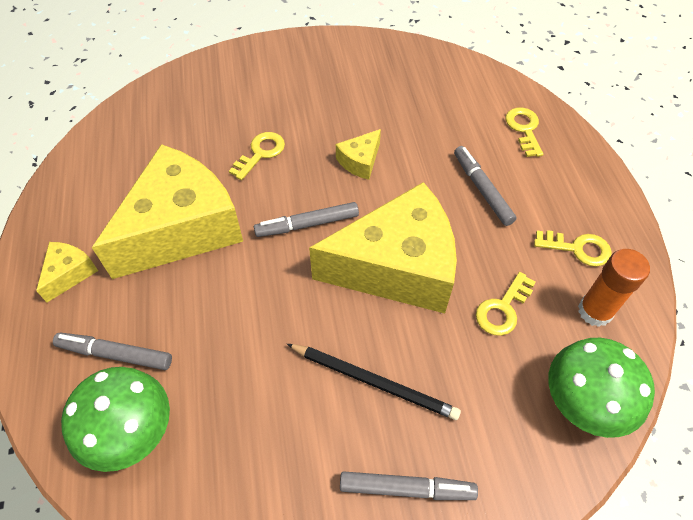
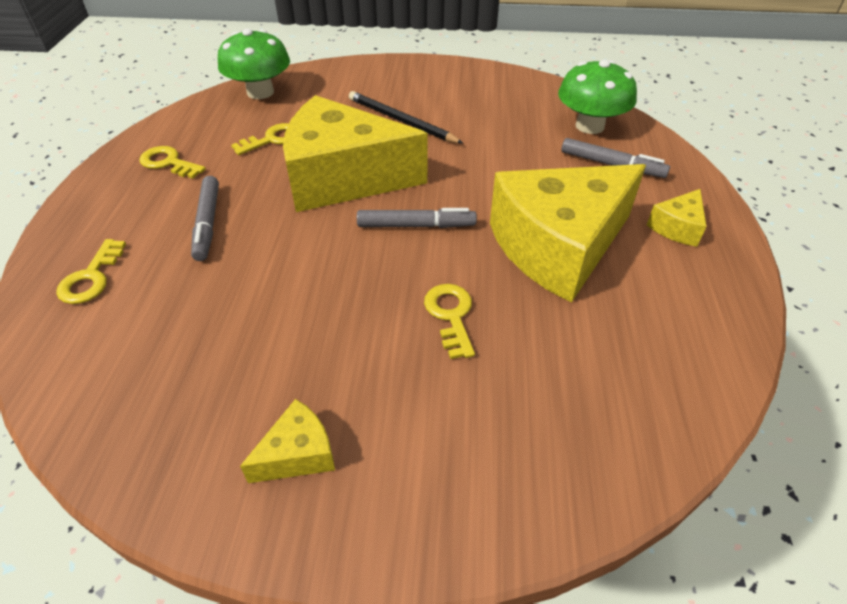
camera: 165 degrees left, 10 degrees down
yellow key [229,132,285,180] -> yellow key turned 120 degrees clockwise [424,284,475,359]
yellow cheese [336,129,381,180] -> yellow cheese moved to [240,399,335,483]
grey marker [340,471,478,500] -> none
orange glue stick [578,249,650,327] -> none

